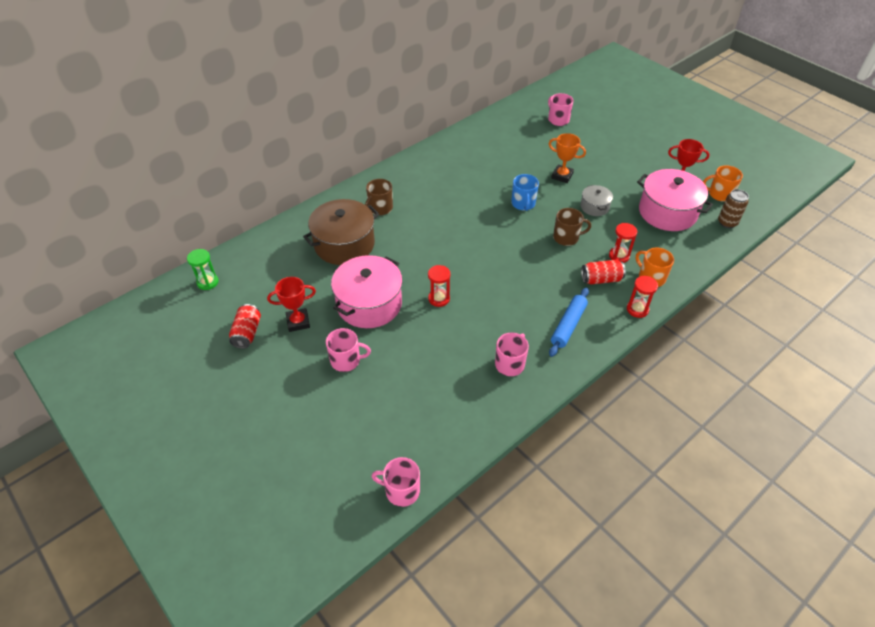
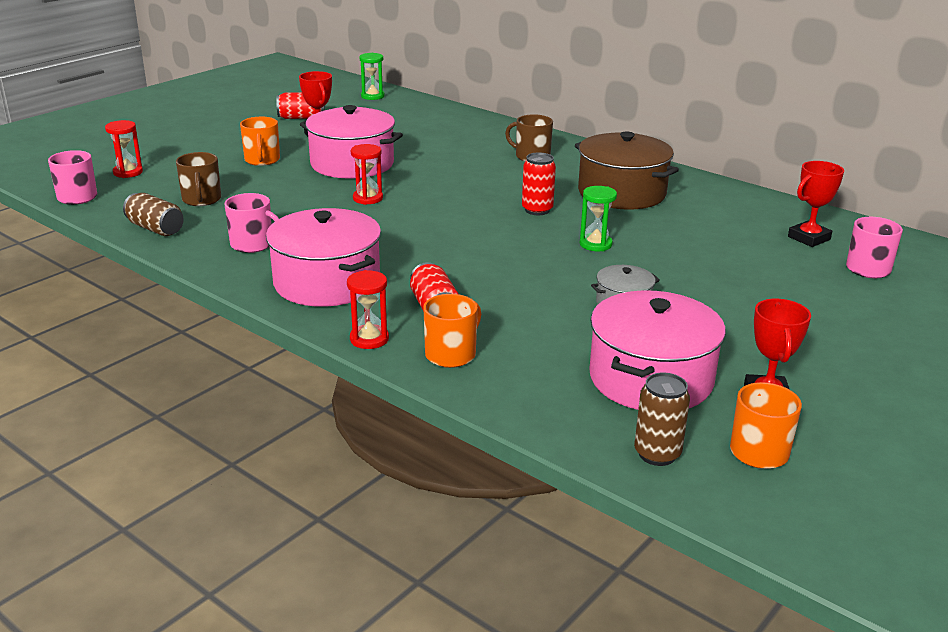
camera: 80 degrees right, 20 degrees down
brown pot [303,199,379,265] -> brown pot moved to [575,131,679,210]
pink mug [326,328,371,372] -> orange mug [240,117,280,166]
blue mug [511,174,539,211] -> green hourglass [580,186,617,251]
orange trophy [549,133,586,183] -> none
blue rolling pin [549,288,589,357] -> pink pot [266,208,381,307]
brown mug [553,208,591,246] -> brown mug moved to [176,152,221,206]
red hourglass [609,223,638,263] -> red hourglass moved to [105,120,143,178]
none -> brown can [123,193,184,236]
none -> red can [522,152,556,215]
none -> red trophy [788,161,844,247]

